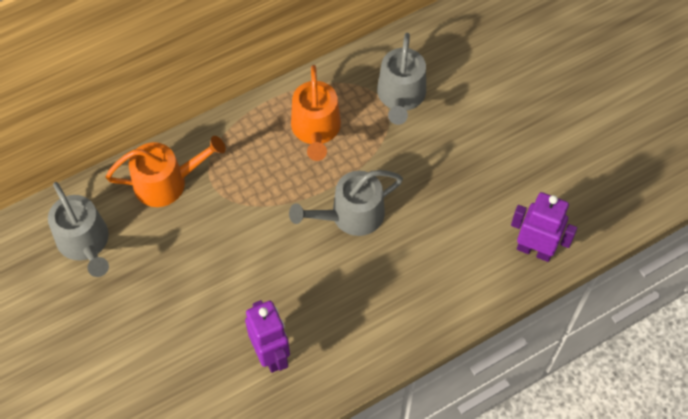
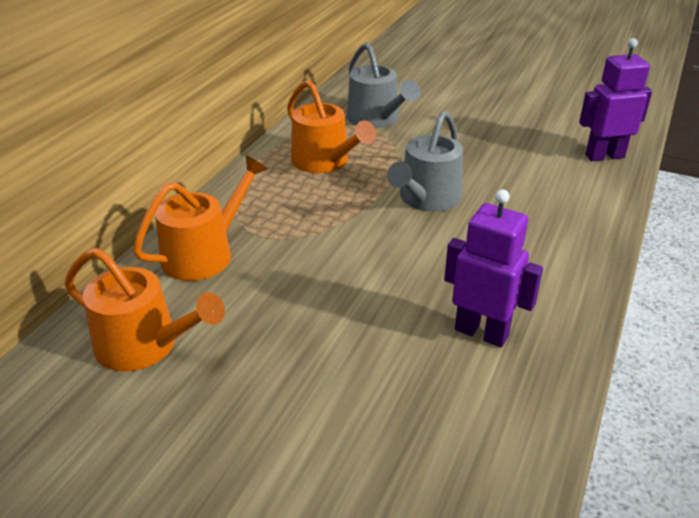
camera: 35 degrees left, 25 degrees down
grey watering can [48,182,109,277] -> orange watering can [65,248,225,371]

